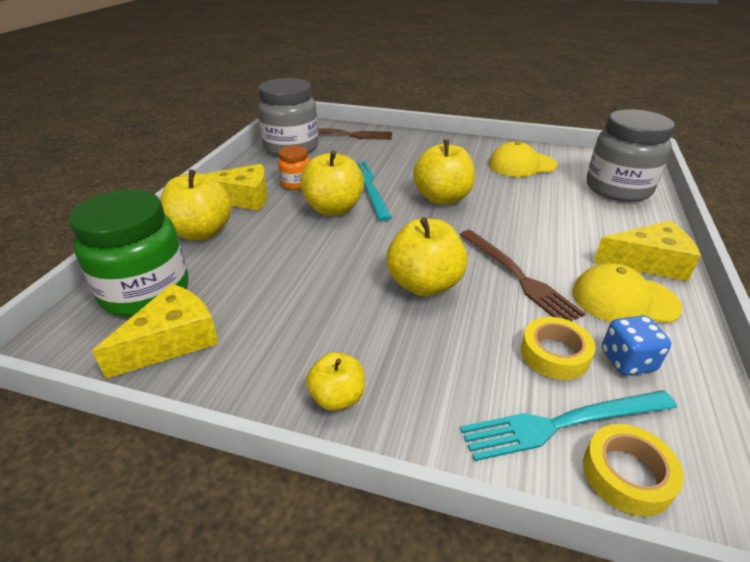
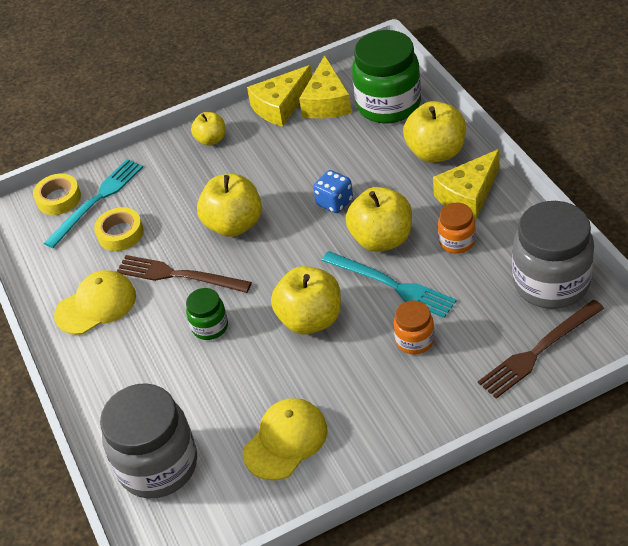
camera: 145 degrees right, 10 degrees up
yellow cheese [593,221,701,281] -> yellow cheese moved to [247,65,312,127]
blue dice [602,316,671,375] -> blue dice moved to [313,170,353,213]
none -> green jar [186,288,228,340]
none -> orange jar [394,300,435,354]

